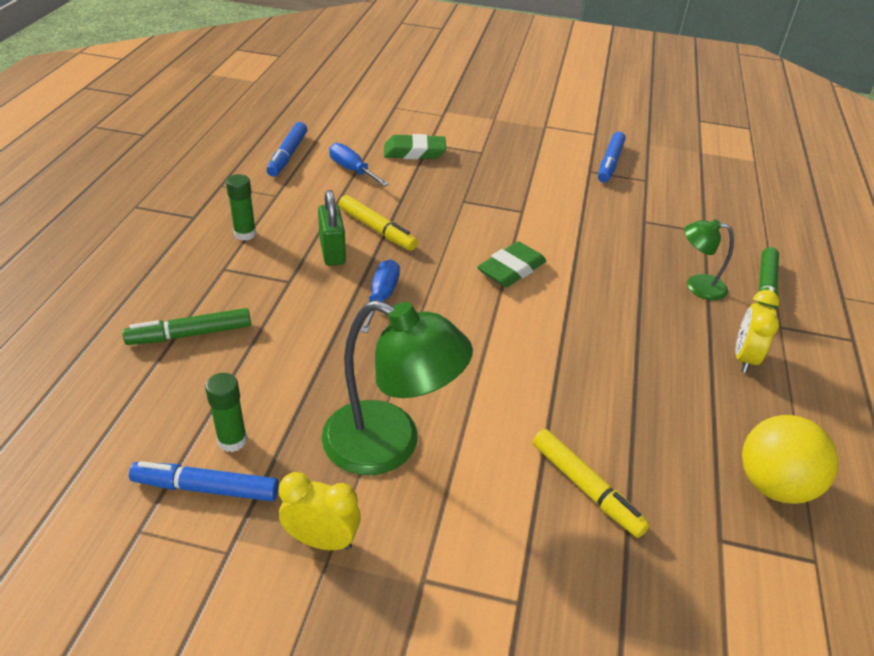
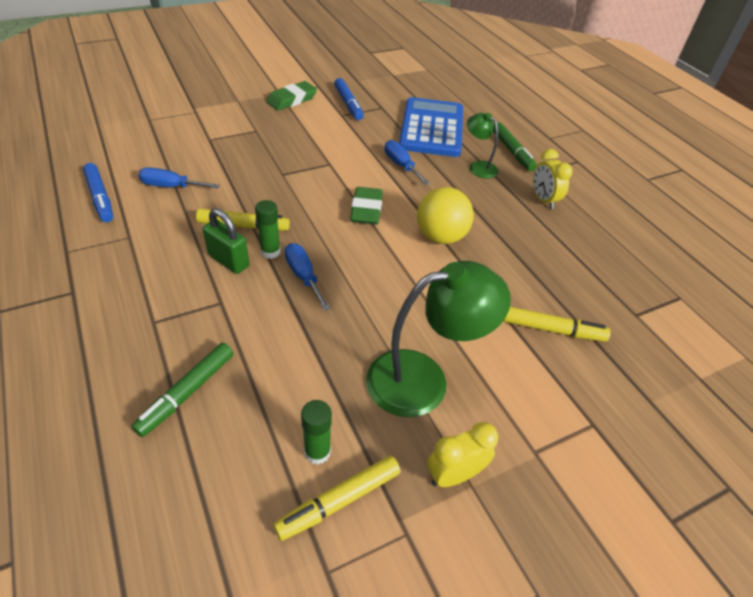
camera: 40 degrees left, 5 degrees up
blue marker [129,461,279,501] -> yellow marker [273,456,401,541]
green glue stick [226,174,256,241] -> green glue stick moved to [255,200,281,259]
green eraser [384,134,446,159] -> green eraser moved to [266,81,317,111]
green lamp [684,219,734,301] -> green lamp turned 75 degrees clockwise [467,113,498,178]
yellow ball [742,415,838,504] -> yellow ball moved to [417,187,474,244]
none -> blue screwdriver [384,140,430,185]
none -> blue calculator [399,97,463,157]

